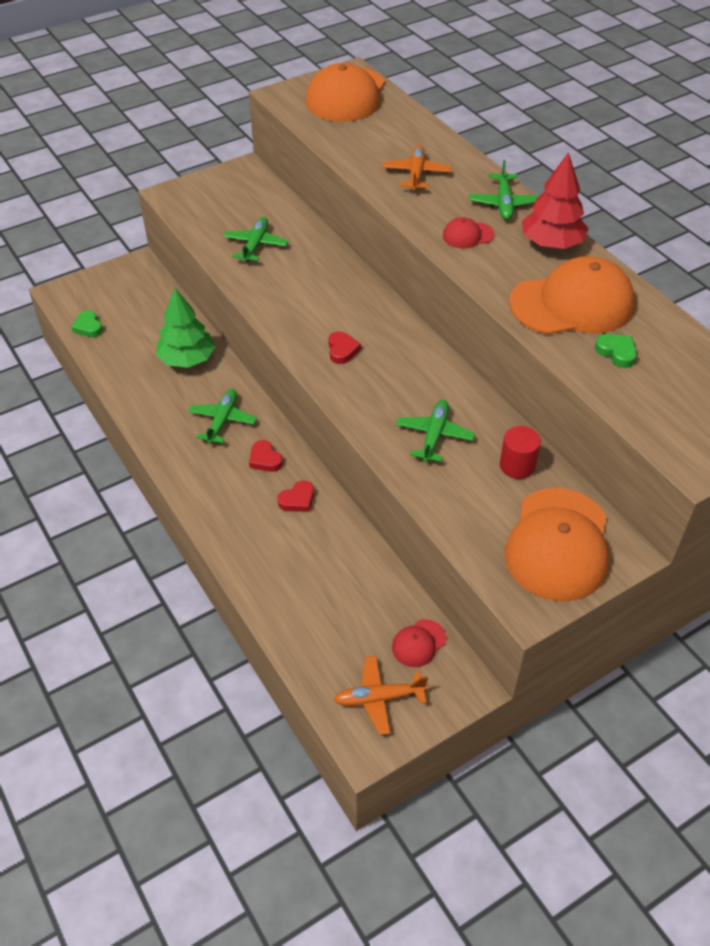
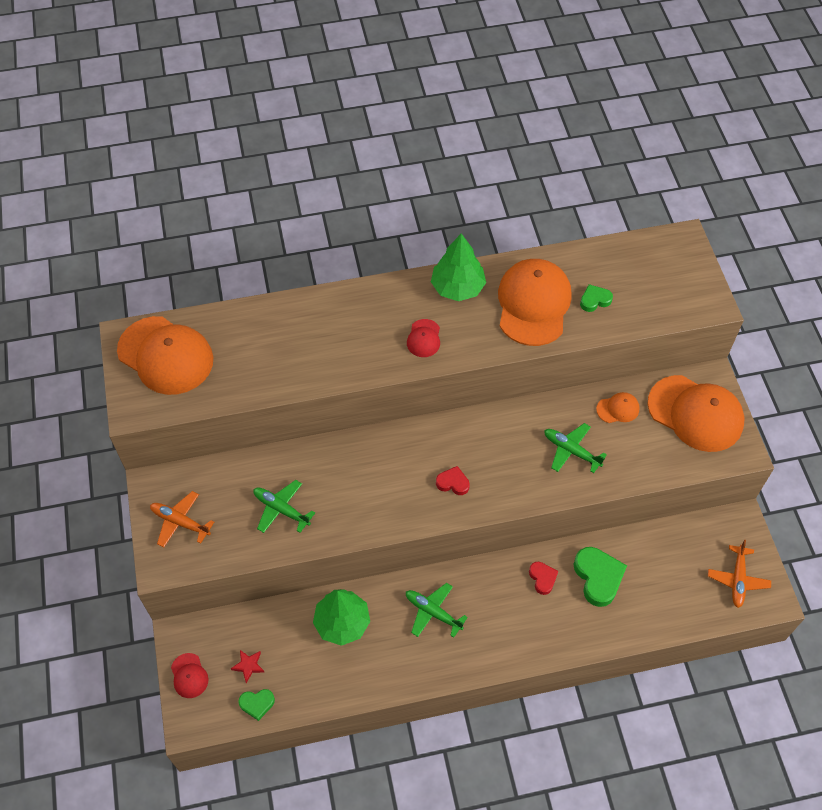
camera: 70 degrees left, 10 degrees up
red heart [249,440,283,472] -> none
orange plane [382,145,451,190] -> orange plane moved to [150,491,214,548]
red cap [392,619,446,667] -> red cap moved to [171,653,208,698]
green plane [469,160,540,220] -> none
red cylinder [500,426,541,479] -> orange cap [596,392,640,423]
red tree [522,152,589,249] -> green tree [431,233,486,301]
none -> red star [231,650,265,683]
none -> green heart [574,547,627,607]

